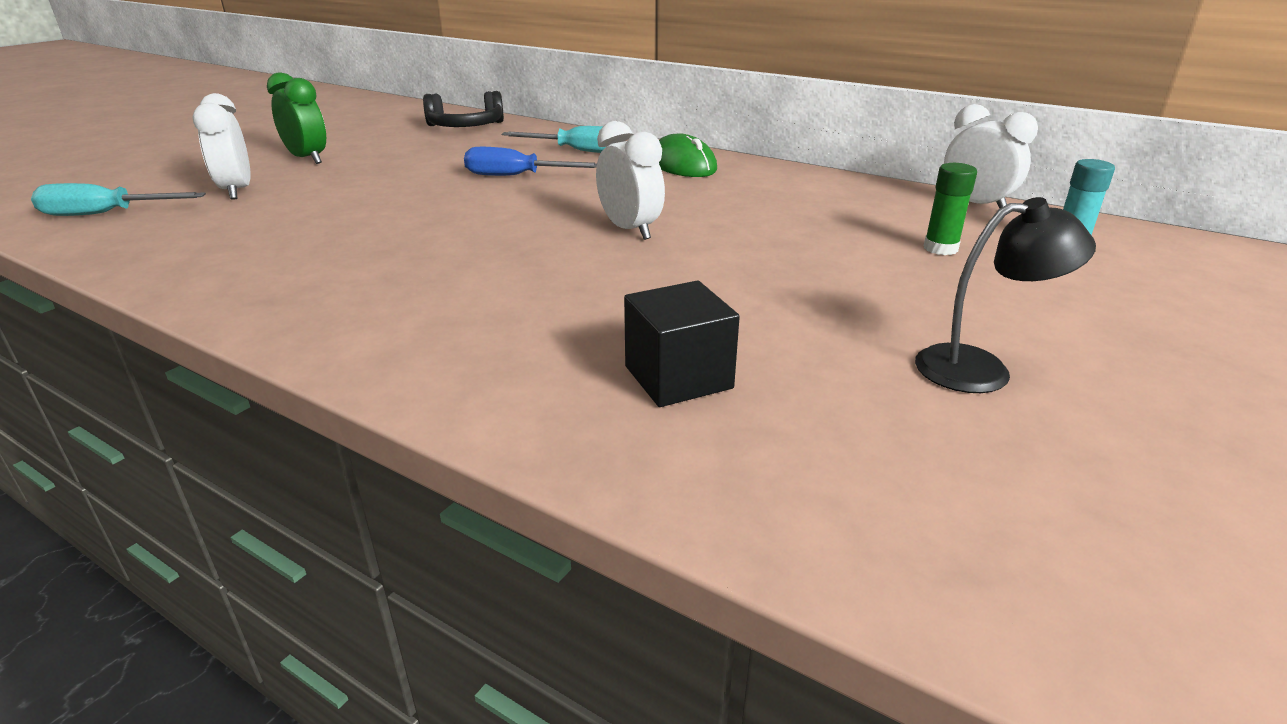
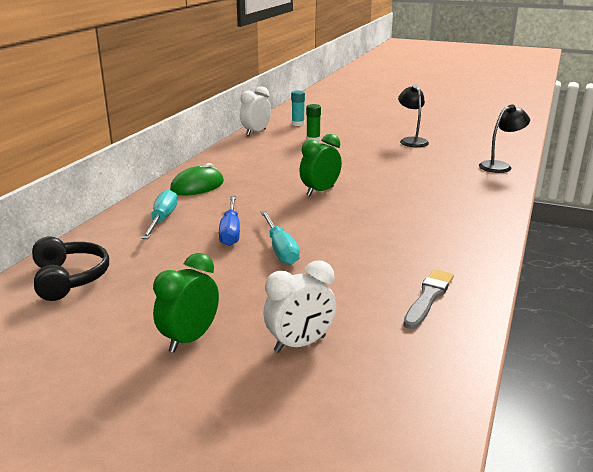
camera: 100 degrees left, 5 degrees down
turquoise screwdriver [31,183,206,216] -> turquoise screwdriver moved to [261,211,300,265]
white clock [596,121,665,240] -> green clock [300,134,342,196]
black cube [624,281,740,407] -> none
none -> grey brush [403,269,454,329]
none -> black lamp [479,104,530,173]

